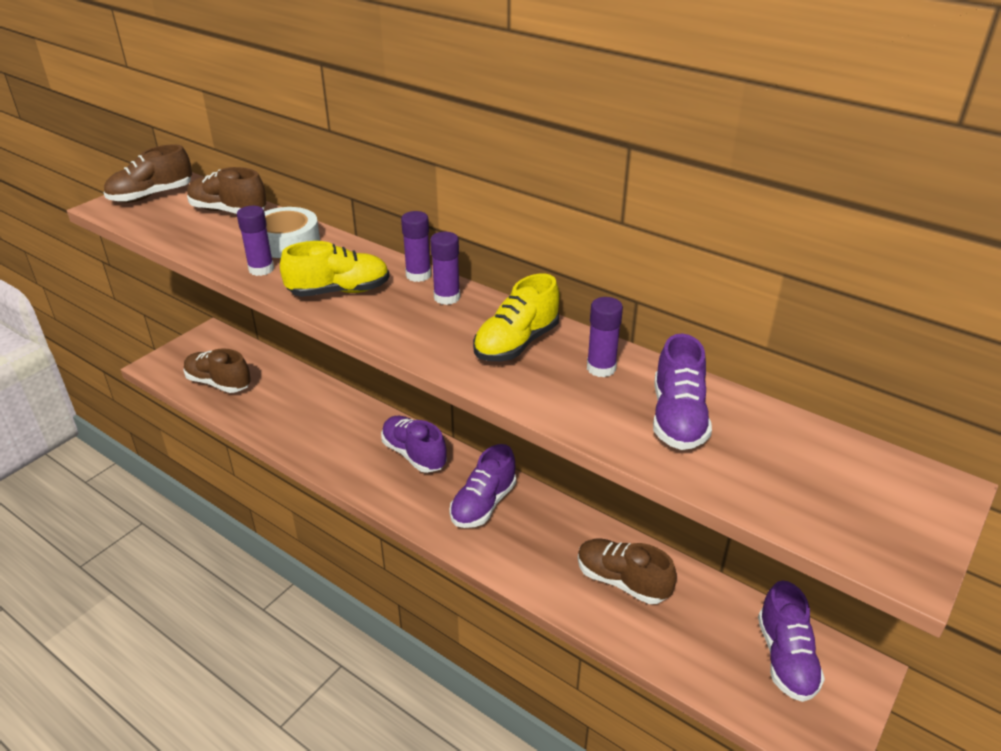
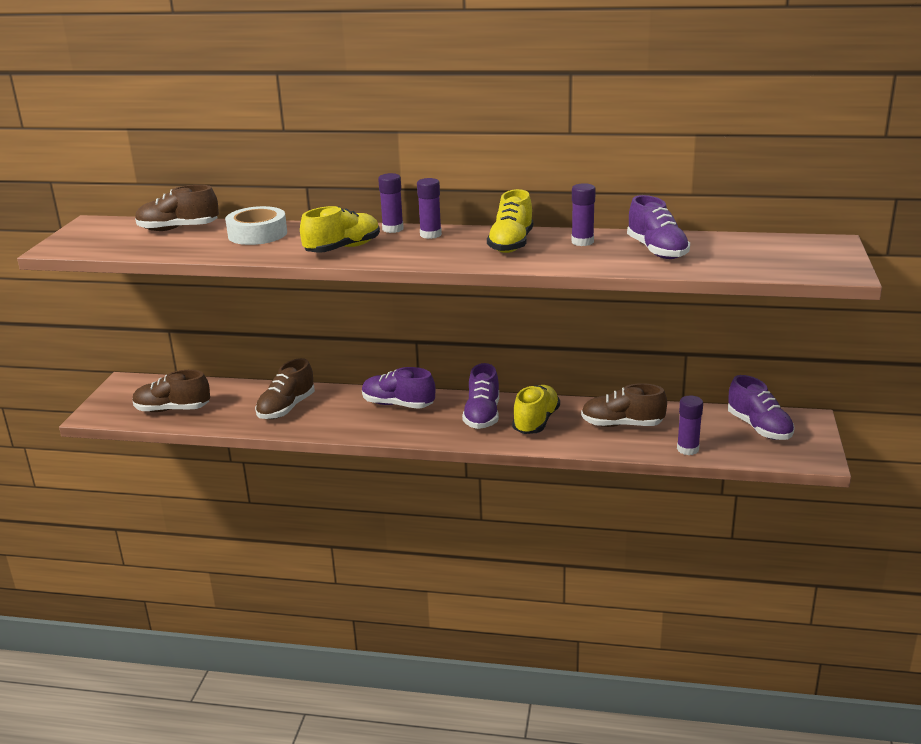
camera: 25 degrees left, 10 degrees down
brown shoe [104,144,192,203] -> brown shoe moved to [255,358,315,419]
purple glue stick [237,206,274,276] -> purple glue stick moved to [677,396,703,455]
none -> yellow shoe [512,385,560,434]

